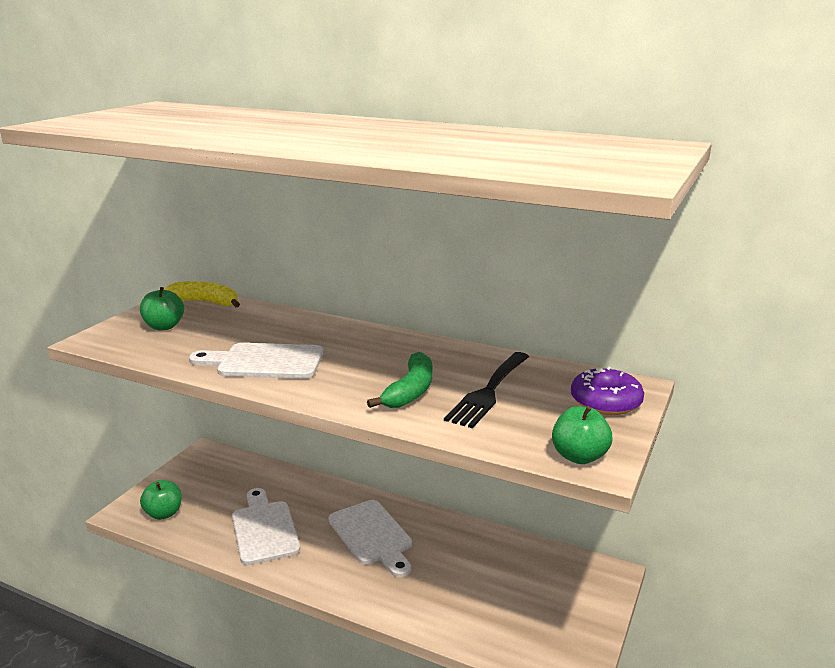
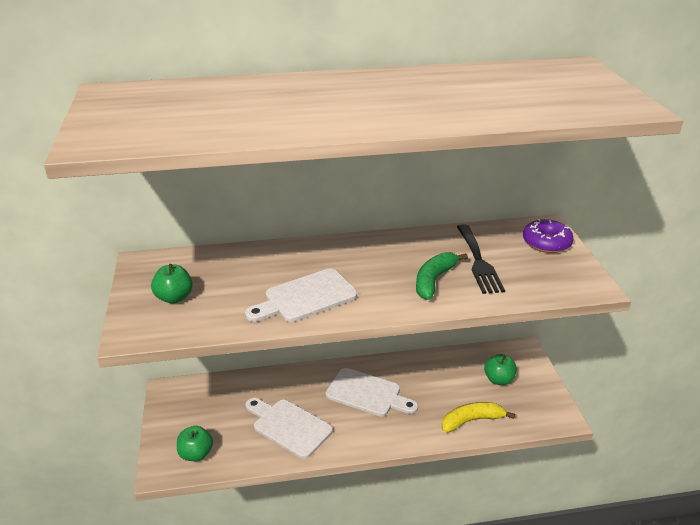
camera: 35 degrees left, 10 degrees up
yellow banana [164,281,240,307] -> yellow banana moved to [442,402,515,433]
green banana [367,352,433,408] -> green banana turned 135 degrees counterclockwise [416,252,468,300]
green apple [552,406,612,464] -> green apple moved to [484,354,517,385]

